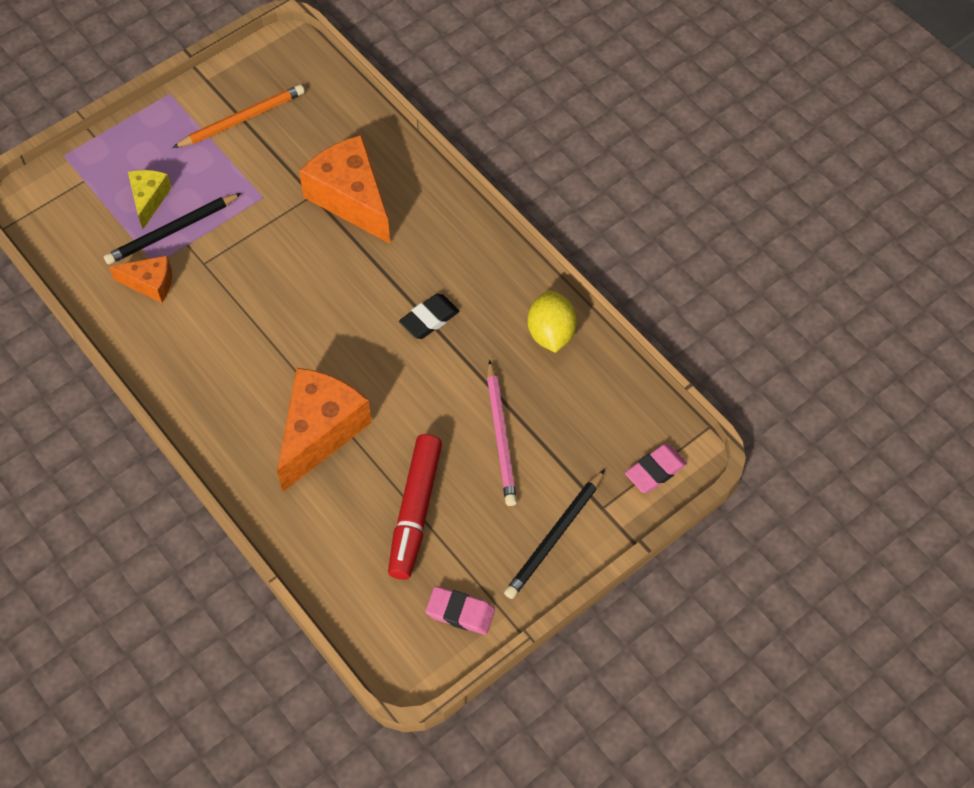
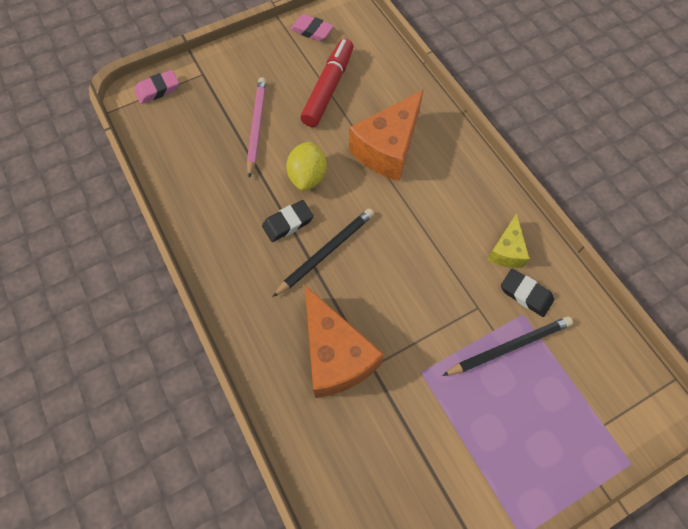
camera: 170 degrees left, 5 degrees up
orange cheese [109,256,172,303] -> black eraser [501,269,554,317]
yellow cheese [128,170,172,229] -> yellow cheese moved to [487,213,530,268]
orange pencil [172,85,305,148] -> none
black pencil [504,469,605,599] -> black pencil moved to [272,209,374,297]
yellow lemon [528,291,577,353] -> yellow lemon moved to [286,141,327,191]

